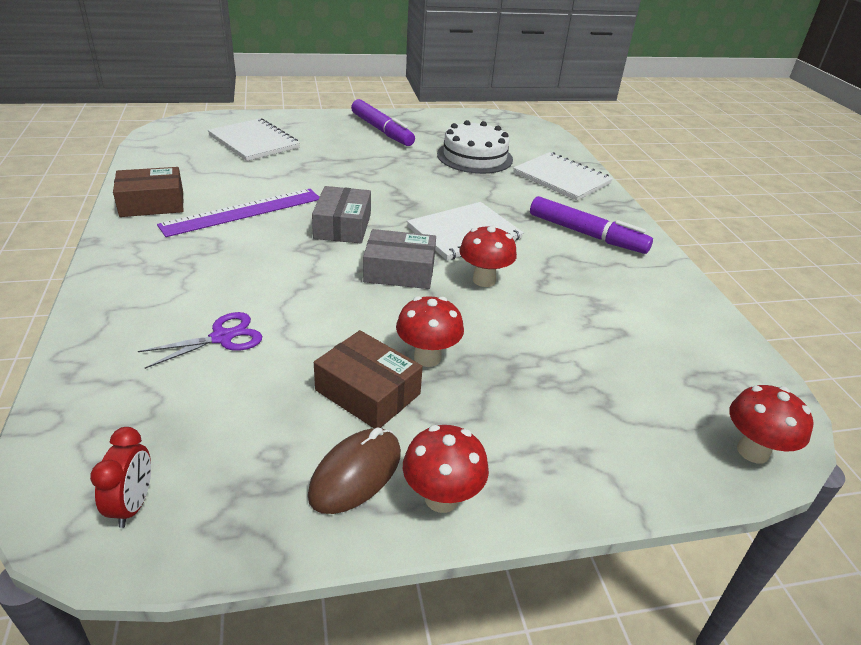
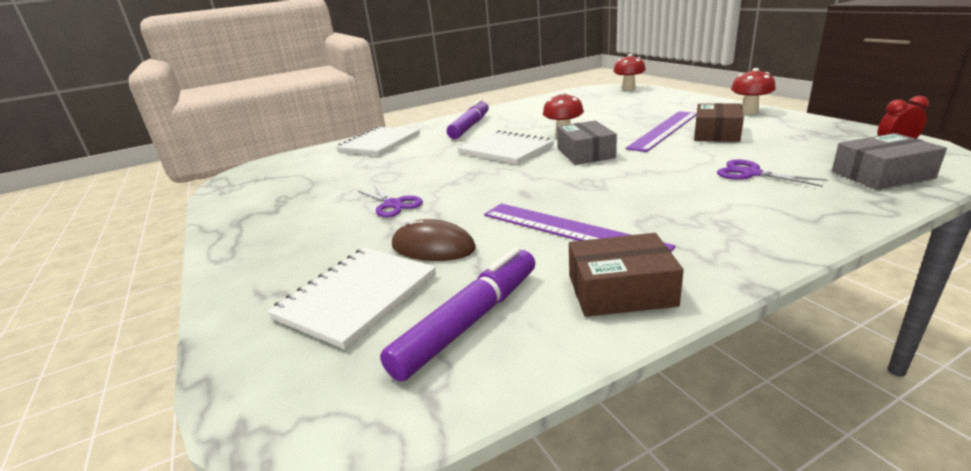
camera: 100 degrees left, 10 degrees down
brown box [113,167,184,217] -> brown box turned 60 degrees counterclockwise [569,233,684,317]
brown mouse [308,427,401,514] -> brown mouse moved to [392,218,476,261]
grey box [312,186,371,243] -> grey box moved to [832,133,947,190]
purple marker [351,99,415,146] -> purple marker moved to [380,247,535,382]
red mushroom [396,296,464,367] -> purple ruler [625,111,697,152]
white cake [437,120,513,174] -> none
none -> purple scissors [358,185,423,217]

